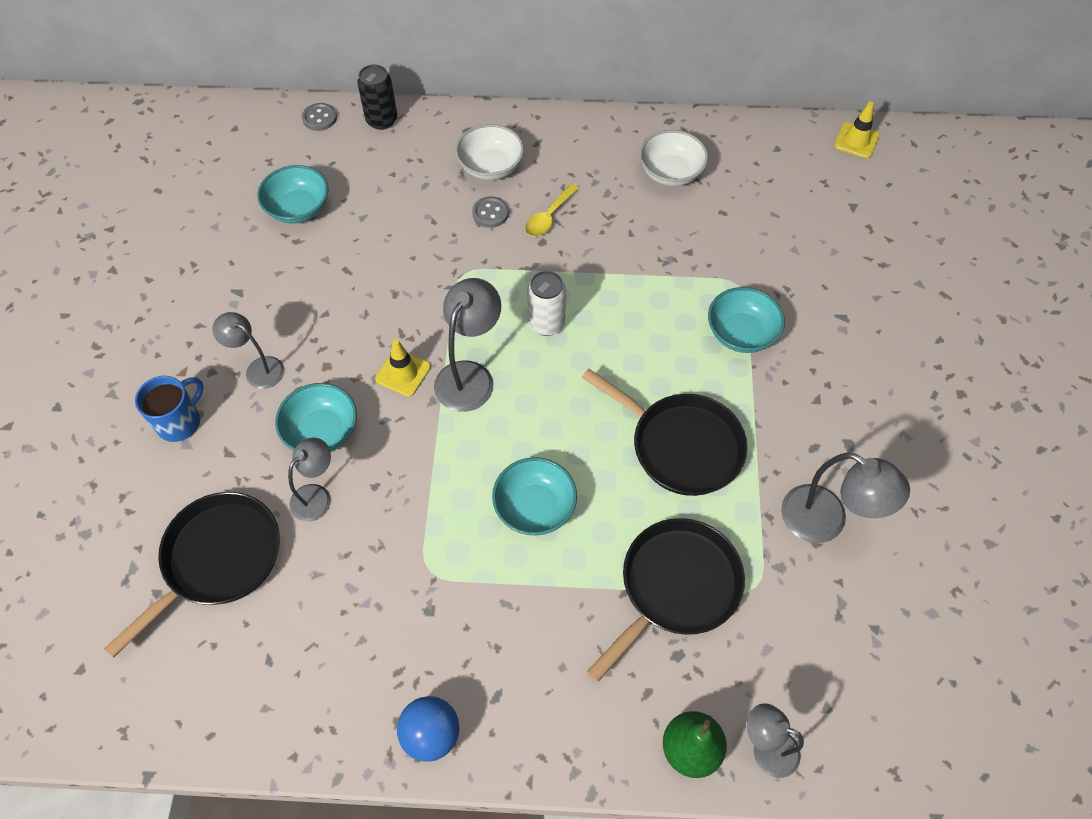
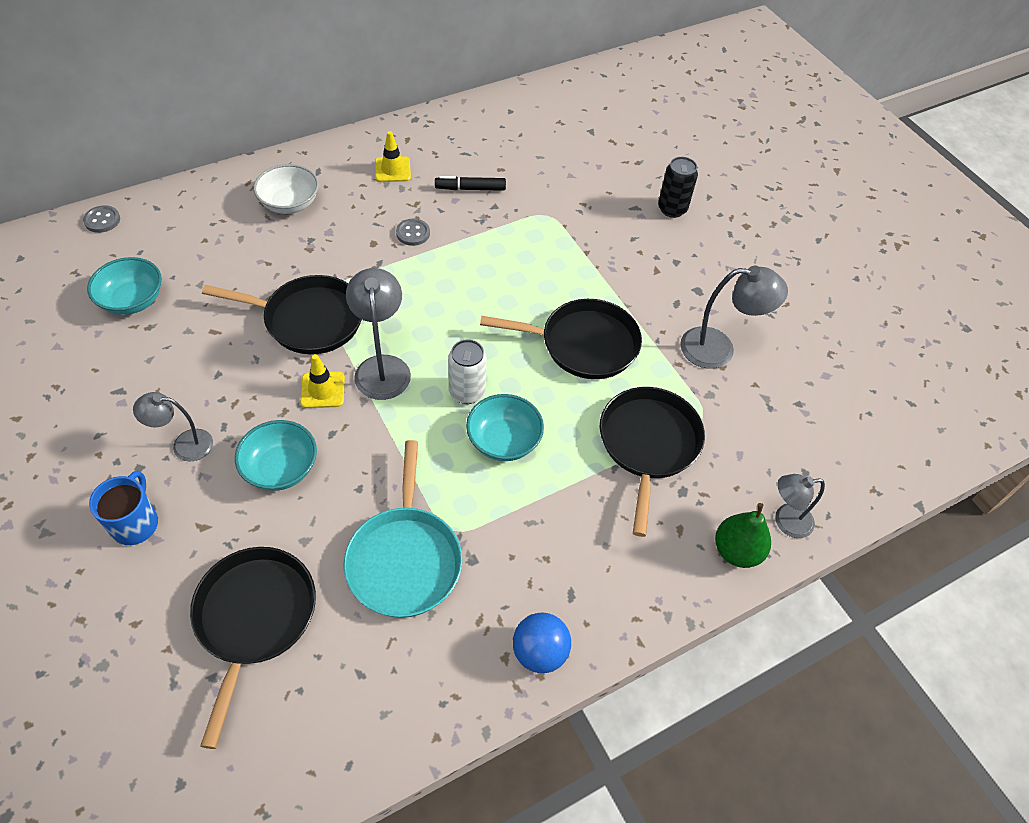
camera: 35 degrees left, 5 degrees down
grey lamp [288,438,331,522] -> none
black can [357,64,397,130] -> black can moved to [658,157,698,218]
grey button [472,196,509,228] -> grey button moved to [396,219,430,246]
yellow spoon [525,184,579,237] -> none
white can [527,271,566,336] -> white can moved to [448,339,487,404]
white bowl [639,130,708,186] -> none
turquoise bowl [708,287,785,353] -> none
yellow traffic cone [834,102,880,158] -> yellow traffic cone moved to [375,131,411,182]
none -> black pan [202,275,362,354]
none -> turquoise pan [344,440,463,618]
none -> black marker [435,176,506,191]

